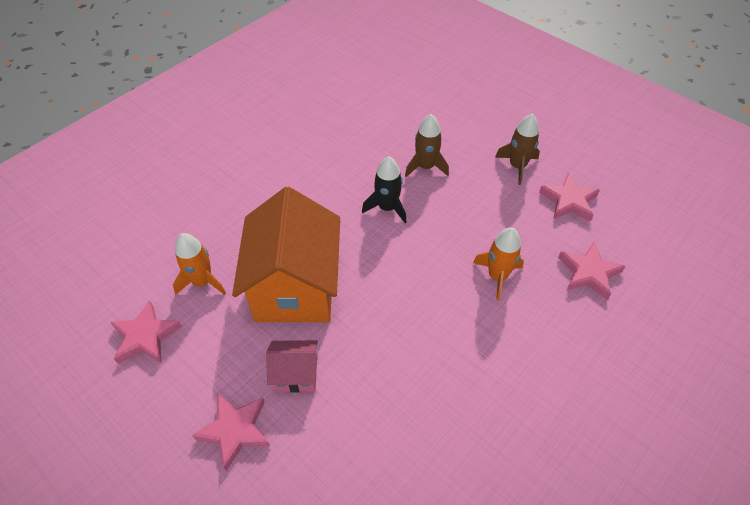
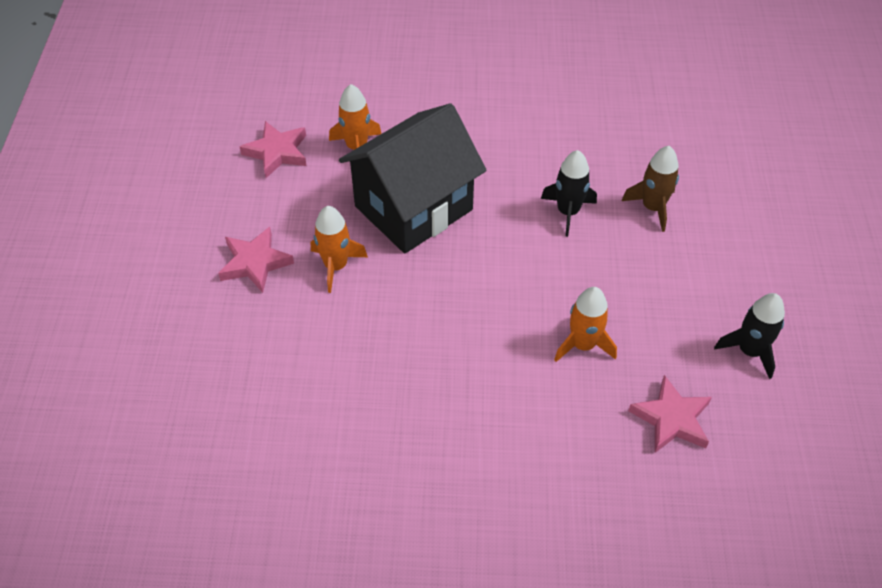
camera: 50 degrees right, 0 degrees up
orange house [232,187,340,322] -> black house [339,103,487,253]
pink house [266,340,318,393] -> orange rocket [311,206,368,293]
brown rocket [495,114,540,185] -> none
pink star [539,173,600,222] -> black rocket [714,293,785,379]

